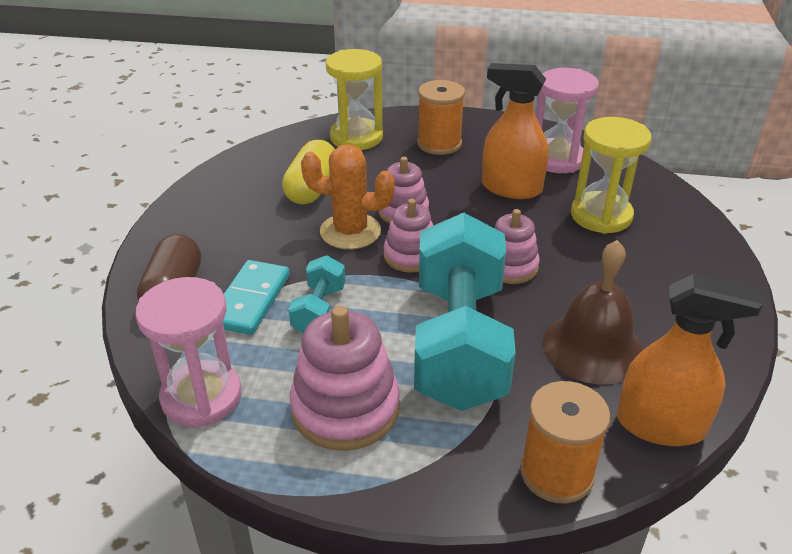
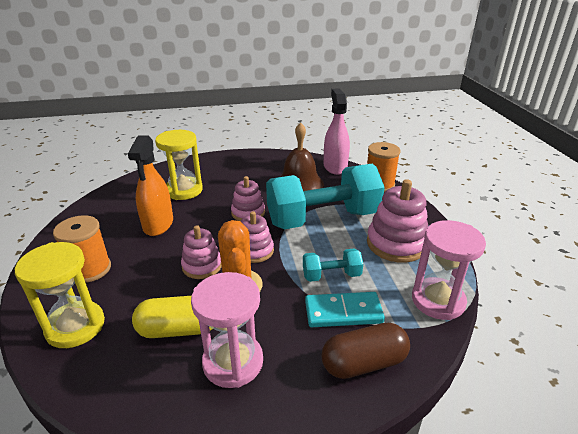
camera: 110 degrees left, 5 degrees down
pink hourglass [535,68,599,173] -> pink hourglass moved to [191,272,263,388]
orange spray bottle [617,274,763,446] -> pink spray bottle [324,88,350,175]

